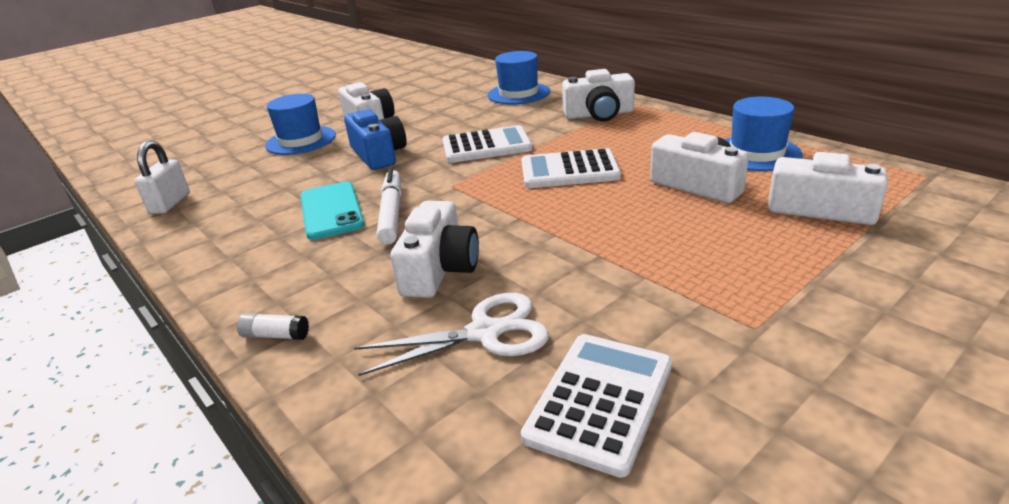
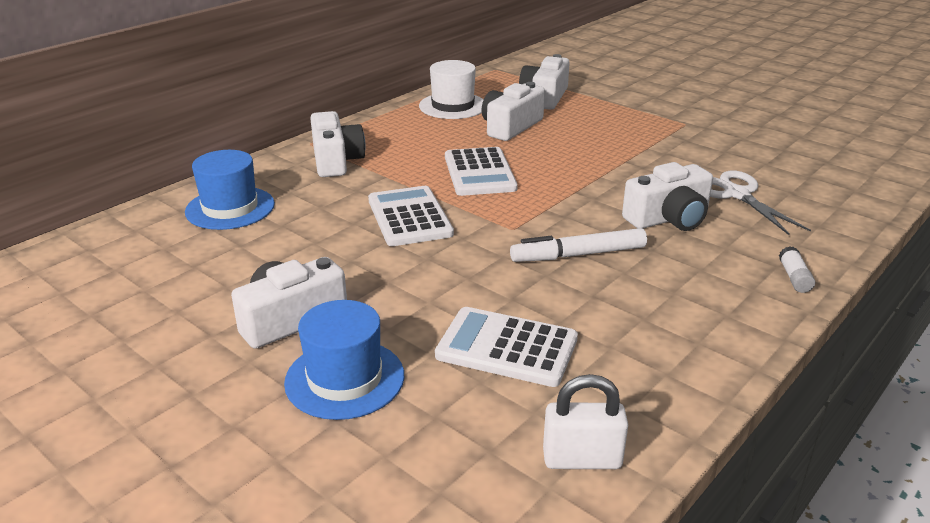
camera: 100 degrees left, 0 degrees up
turquoise phone [300,182,365,240] -> none
blue camera [344,109,407,170] -> none
white camera [390,201,479,298] -> white camera turned 150 degrees clockwise [622,162,713,231]
white calculator [521,334,672,478] -> white calculator moved to [435,307,578,387]
blue hat [724,97,803,171] -> white hat [419,60,484,119]

